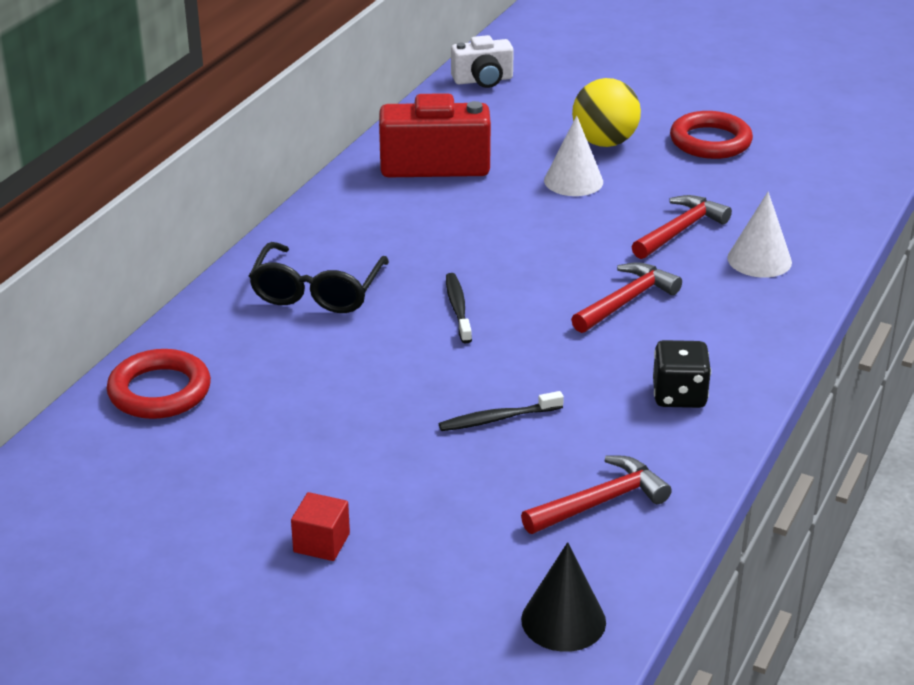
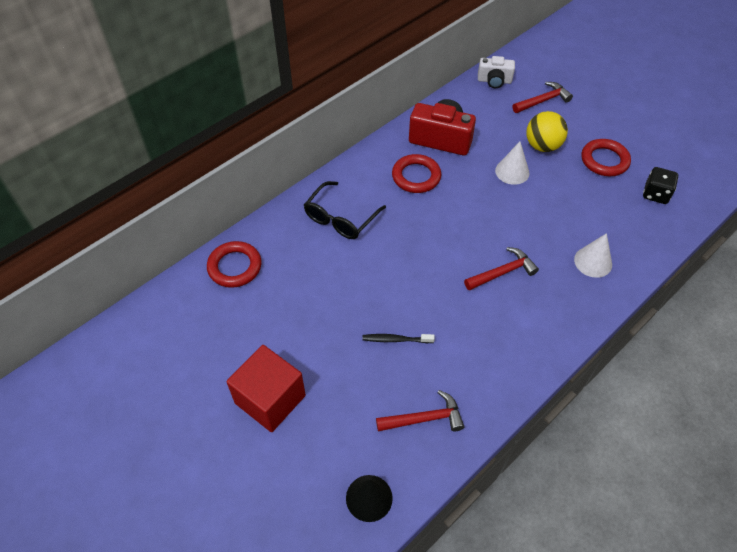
camera: 20 degrees right, 20 degrees up
red cube [291,492,350,561] -> red cube [226,345,306,432], size x2.17
black toothbrush [446,273,472,343] -> none
red hammer [632,195,732,259] -> red hammer moved to [513,82,573,113]
black dice [653,340,711,408] -> black dice moved to [643,167,678,204]
none -> red ring [392,154,441,193]

